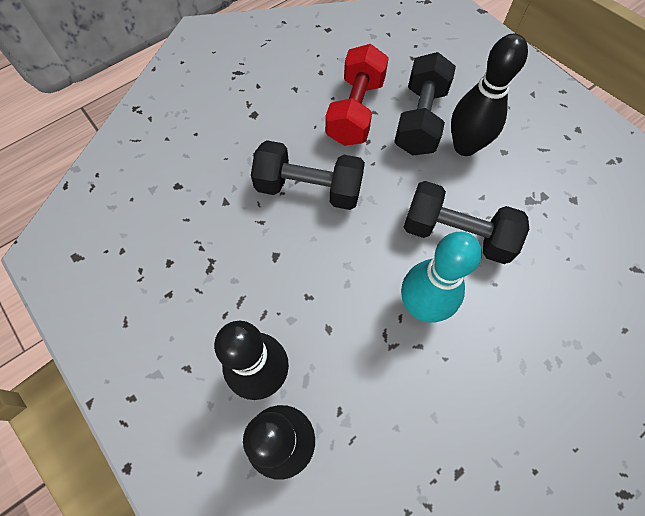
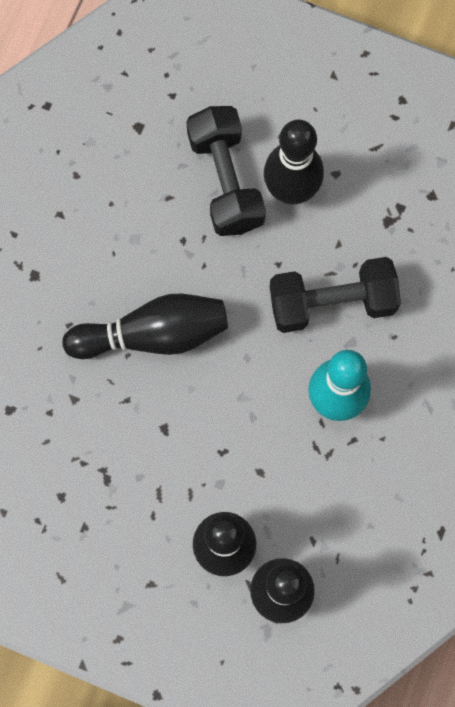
camera: 30 degrees left, 10 degrees up
black dumbbell [251,140,365,210] -> black bowling pin [62,294,228,359]
red dumbbell [325,44,389,146] -> none

